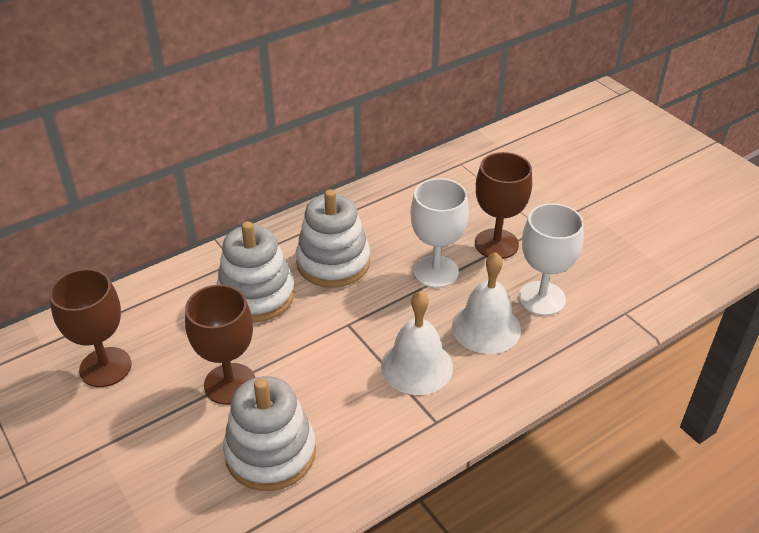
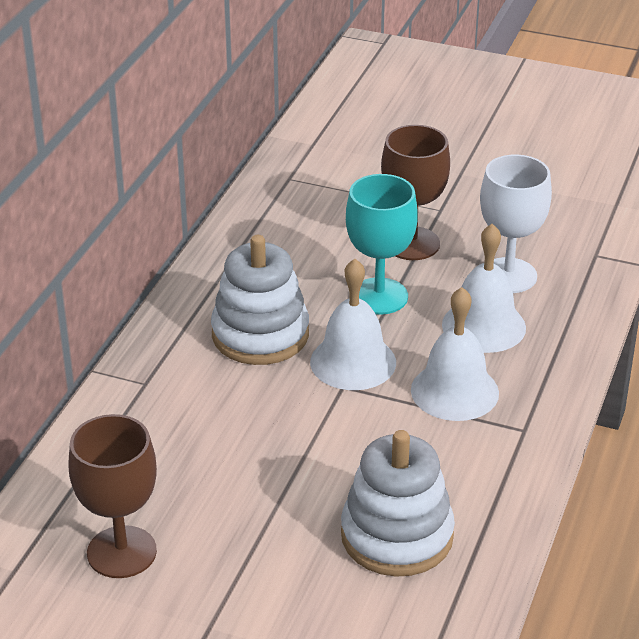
camera: 35 degrees left, 5 degrees down
brown goblet [185,284,255,405] -> none
white stacking toy [216,221,295,322] -> none
white goblet [410,178,469,288] -> turquoise goblet [346,174,418,315]
none -> white bell [310,259,396,390]

